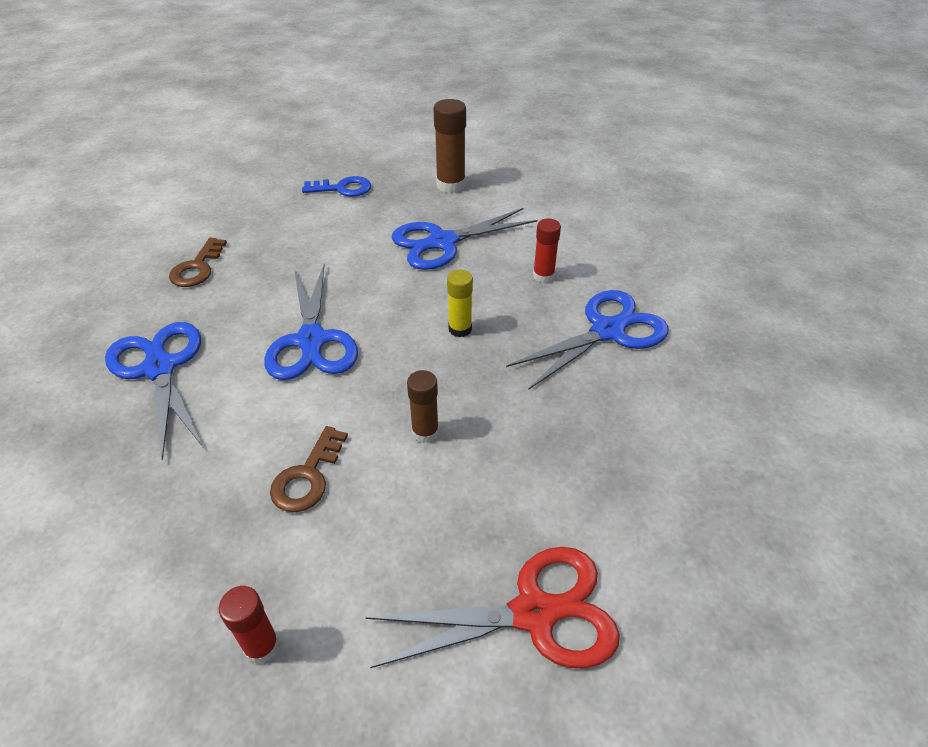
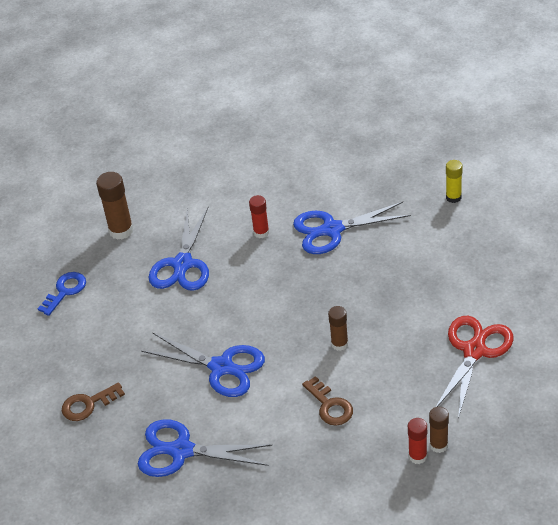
camera: 50 degrees left, 0 degrees up
brown key [169,238,227,287] -> brown key turned 105 degrees clockwise [62,382,125,421]
yellow glue stick [447,270,473,337] -> yellow glue stick moved to [446,160,463,203]
blue scissors [506,290,669,390] -> blue scissors turned 105 degrees counterclockwise [293,202,411,254]
none -> brown glue stick [429,407,449,453]

